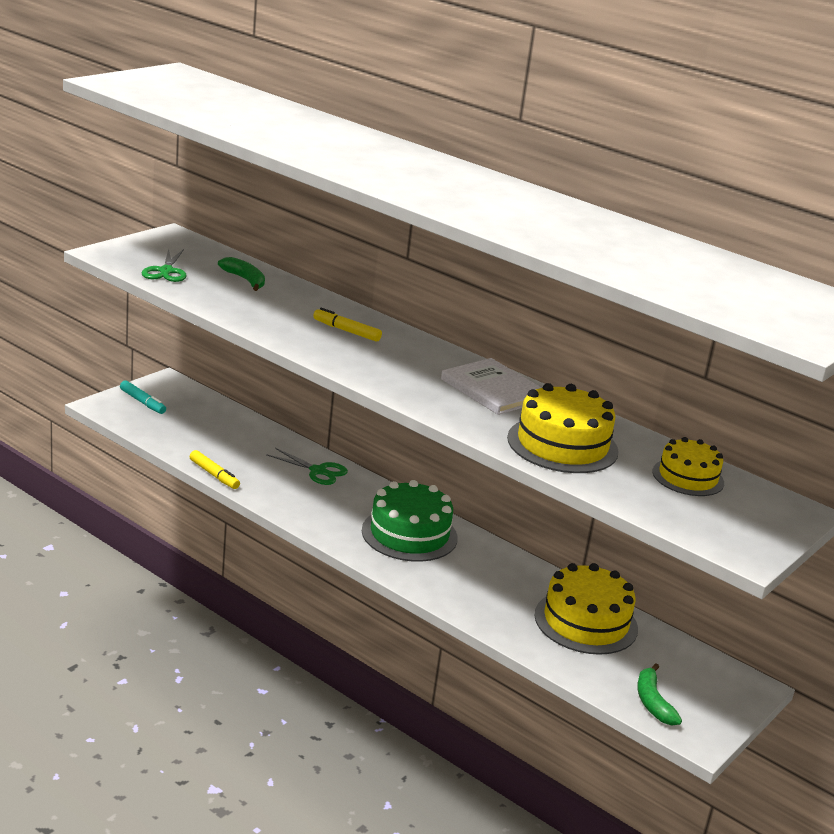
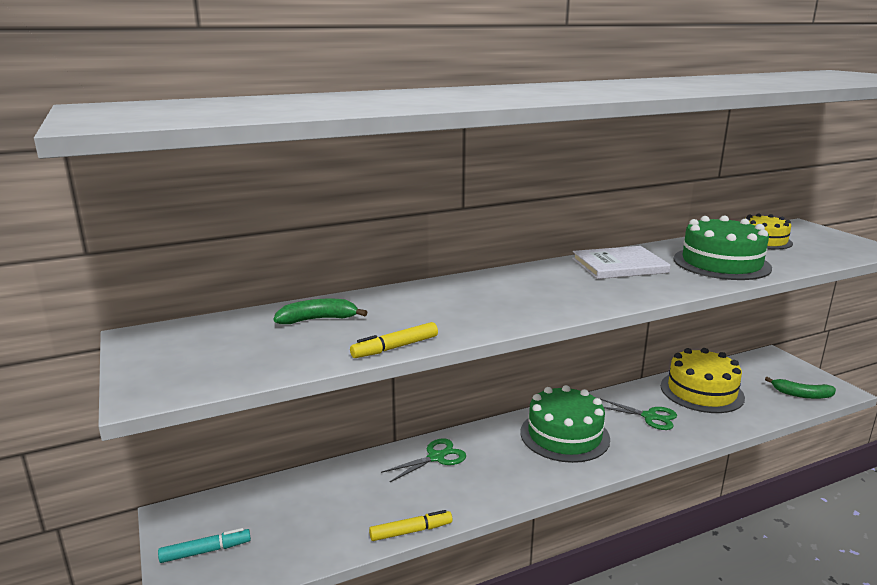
camera: 60 degrees left, 5 degrees down
green scissors [142,249,187,282] -> green scissors moved to [599,398,677,430]
yellow marker [313,308,382,342] -> yellow marker moved to [350,322,438,358]
yellow cake [507,383,619,473] -> green cake [674,216,772,280]

